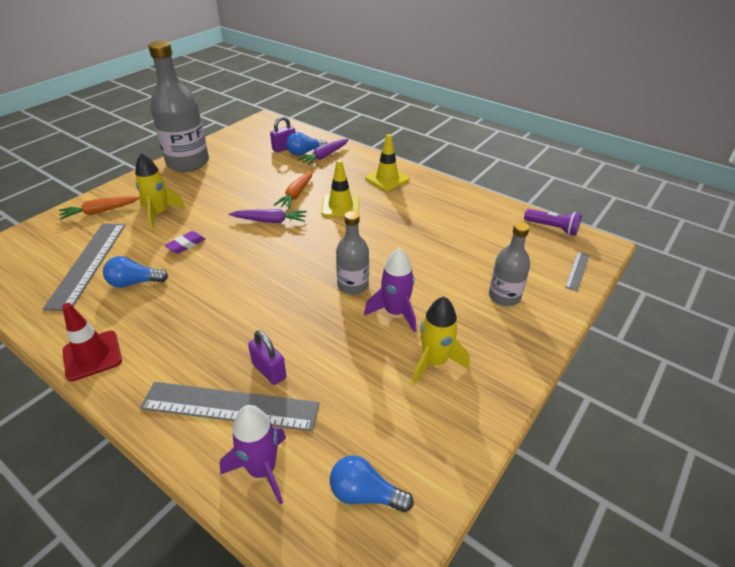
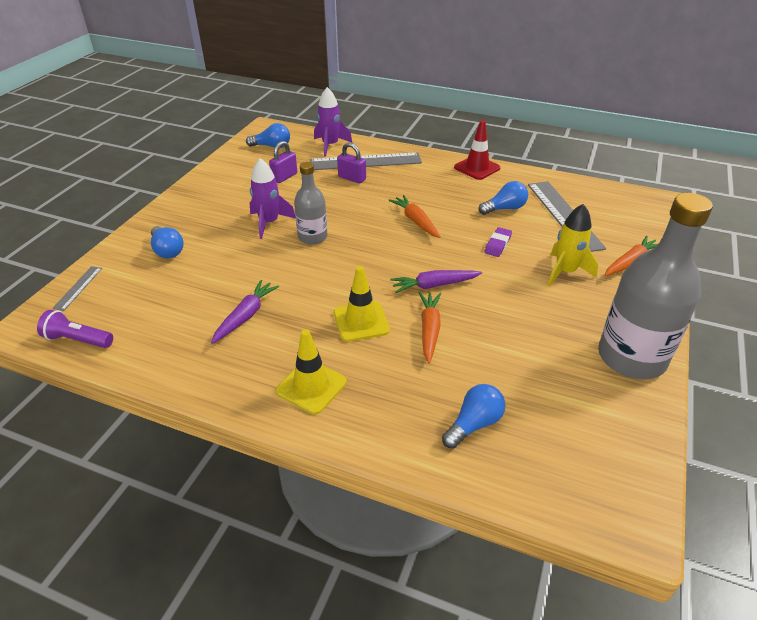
camera: 165 degrees right, 0 degrees up
purple padlock [270,116,295,152] -> purple padlock moved to [269,141,297,183]
purple carrot [298,139,349,165] -> purple carrot moved to [211,280,279,344]
yellow rocket [413,296,470,384] -> none
grey bottle [489,222,530,306] -> blue light bulb [151,226,184,258]
none -> orange carrot [388,195,441,238]

